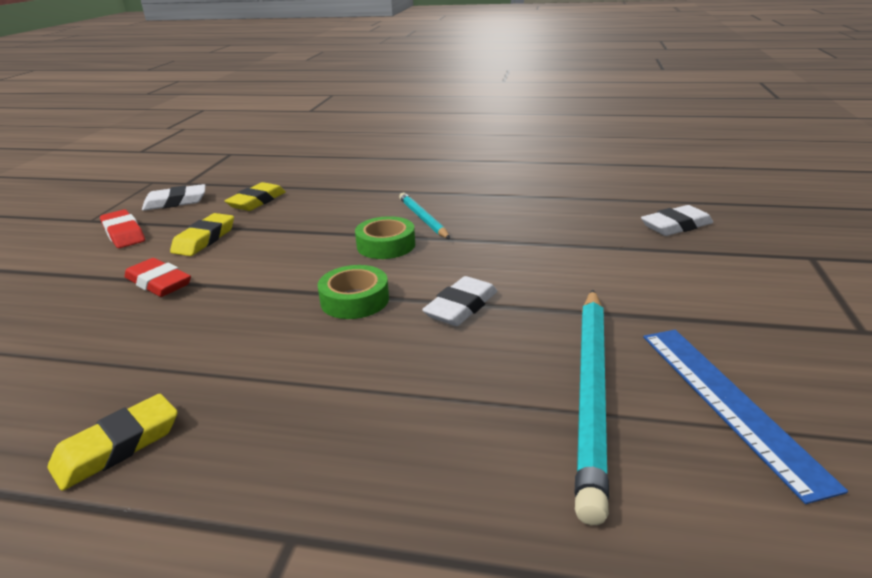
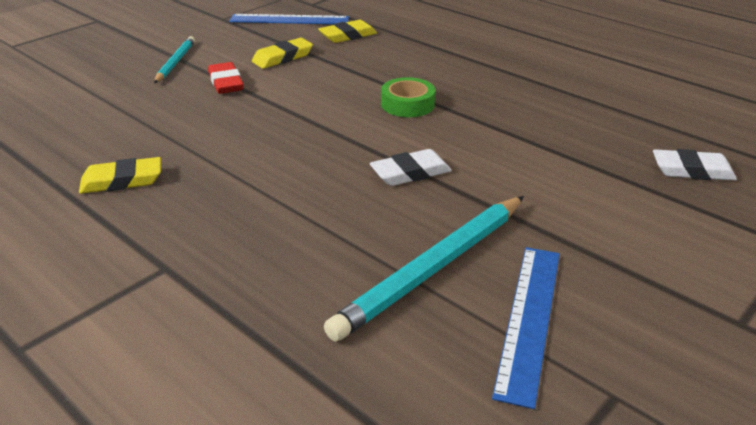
camera: 30 degrees right, 5 degrees up
red eraser [100,209,145,248] -> none
white eraser [142,184,205,211] -> blue ruler [229,14,349,24]
green tape [318,265,389,319] -> none
turquoise pencil [399,193,450,239] -> turquoise pencil moved to [154,36,195,83]

